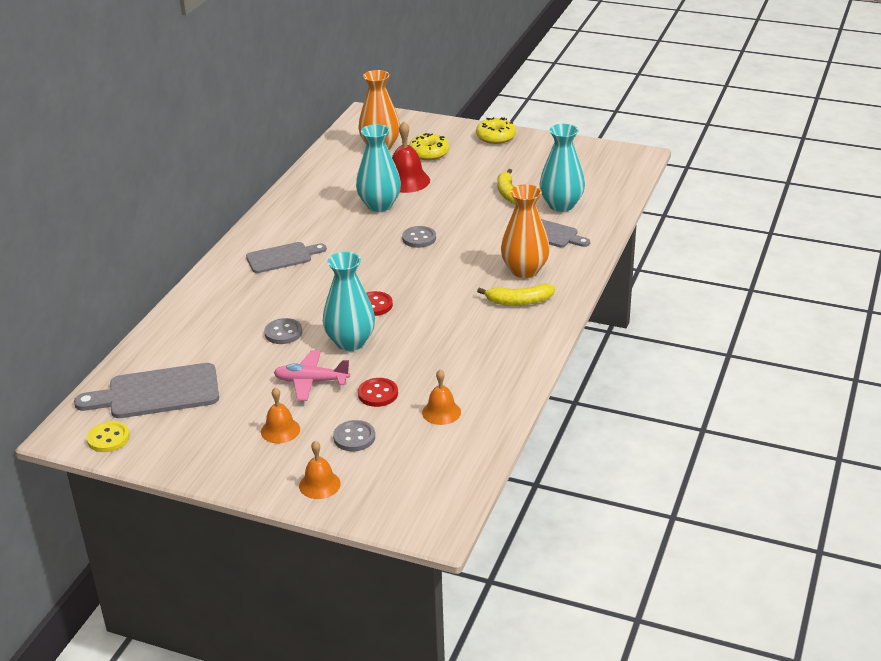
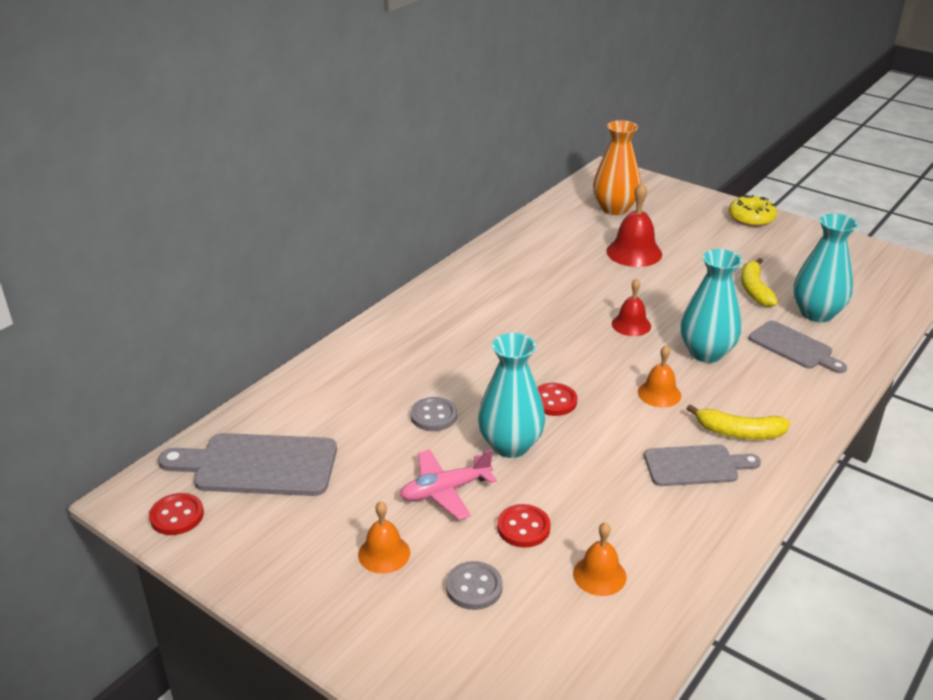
camera: 15 degrees right, 0 degrees up
yellow button [87,421,130,452] -> red button [149,493,204,535]
grey cutting board [246,242,327,273] -> grey cutting board moved to [644,444,761,486]
pink plane [274,350,350,401] -> pink plane turned 45 degrees counterclockwise [400,449,497,520]
orange bell [299,441,341,499] -> orange bell moved to [638,345,681,407]
turquoise vase [356,124,401,212] -> turquoise vase moved to [681,249,742,363]
grey button [402,226,436,248] -> red bell [612,278,651,336]
yellow donut [409,133,449,160] -> none
orange vase [501,184,550,278] -> none

